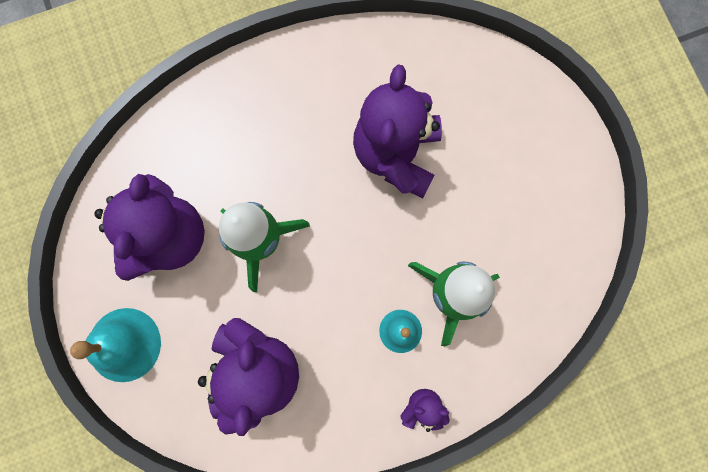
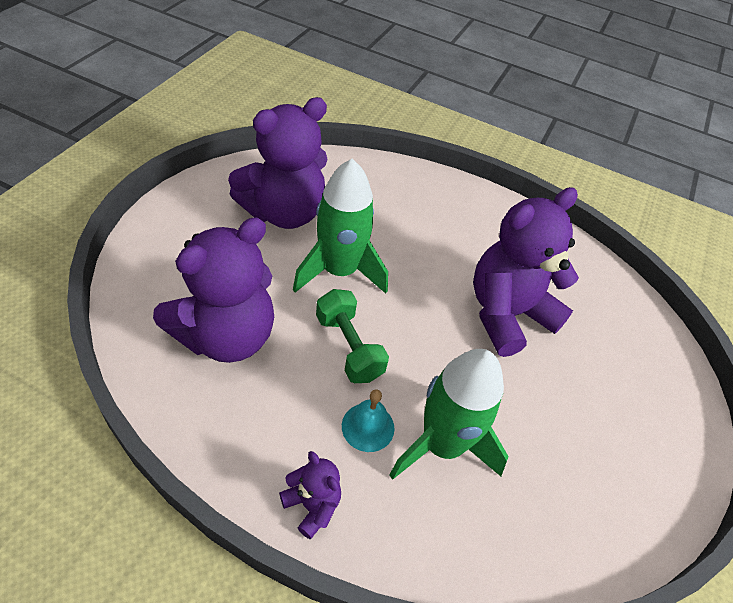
camera: 40 degrees right, 30 degrees down
turquoise bell [70,308,161,382] -> none
none -> green dumbbell [316,289,389,383]

